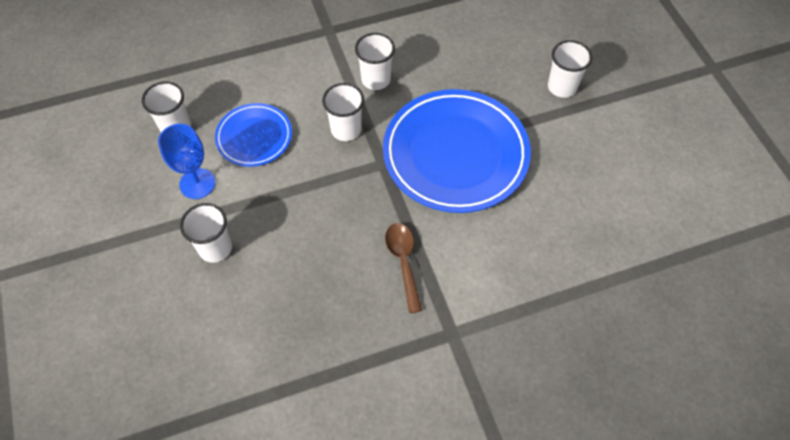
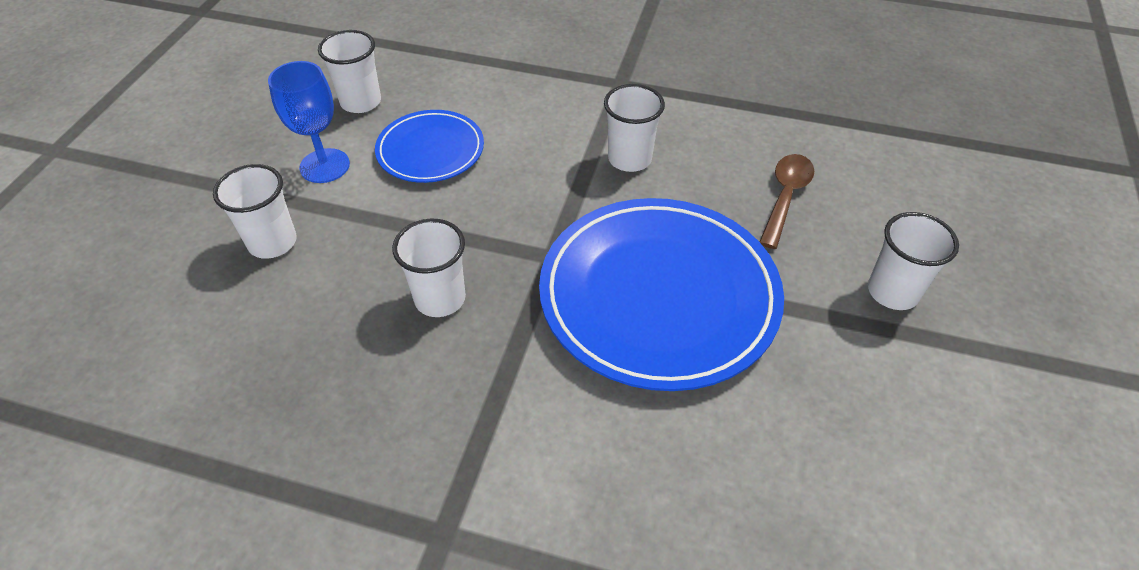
camera: 35 degrees right, 10 degrees down
white cup [322,83,364,141] -> white cup moved to [392,219,466,317]
brown spoon [385,223,422,313] -> brown spoon moved to [760,154,814,249]

